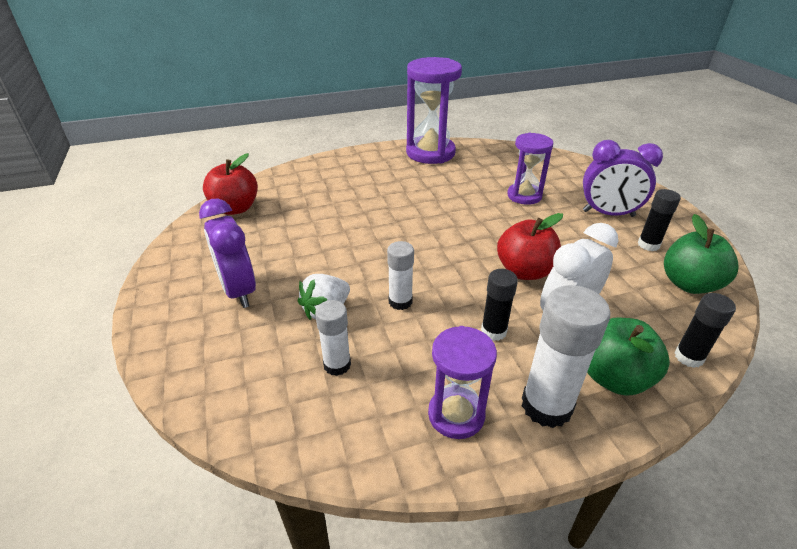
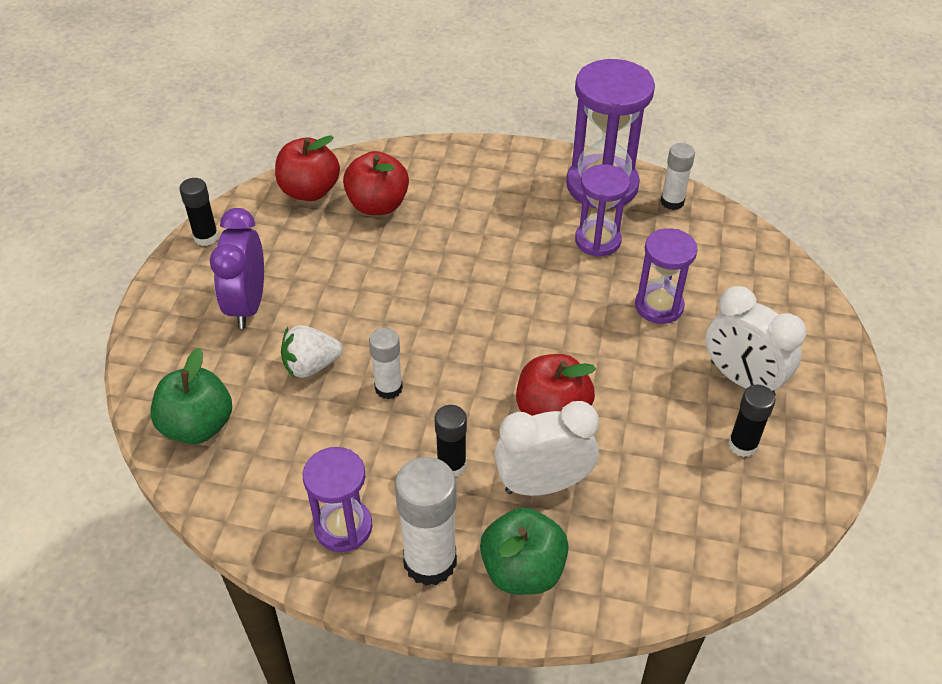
camera: 30 degrees right, 10 degrees up
white glue stick [315,300,351,376] -> white glue stick moved to [660,143,695,210]
purple clock [583,140,663,217] -> white clock [706,286,806,396]
green apple [664,214,738,294] -> green apple moved to [150,348,232,444]
black glue stick [674,293,736,368] -> black glue stick moved to [179,178,219,246]
none -> red apple [343,151,409,215]
none -> purple hourglass [575,164,630,257]

